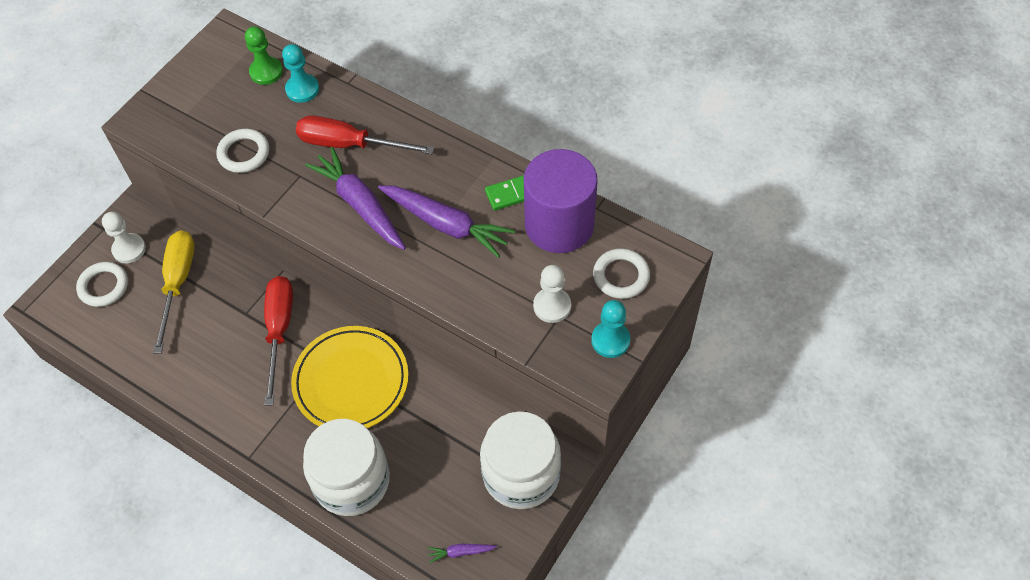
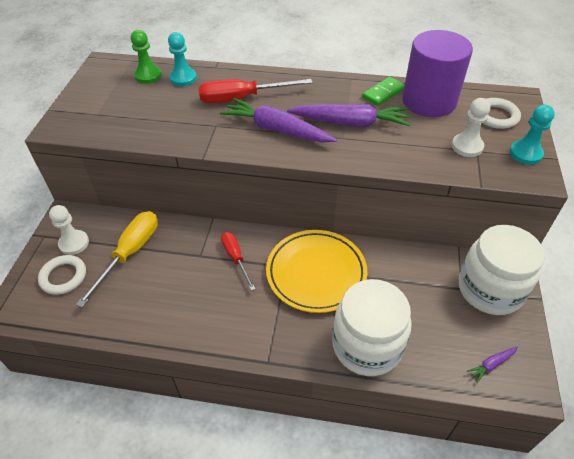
camera: 25 degrees left, 10 degrees down
yellow screwdriver [153,230,195,354] -> yellow screwdriver turned 45 degrees clockwise [76,211,158,308]
white ring [216,129,269,173] -> none
red screwdriver [264,276,293,406] -> red screwdriver [221,232,255,291], size x0.62

